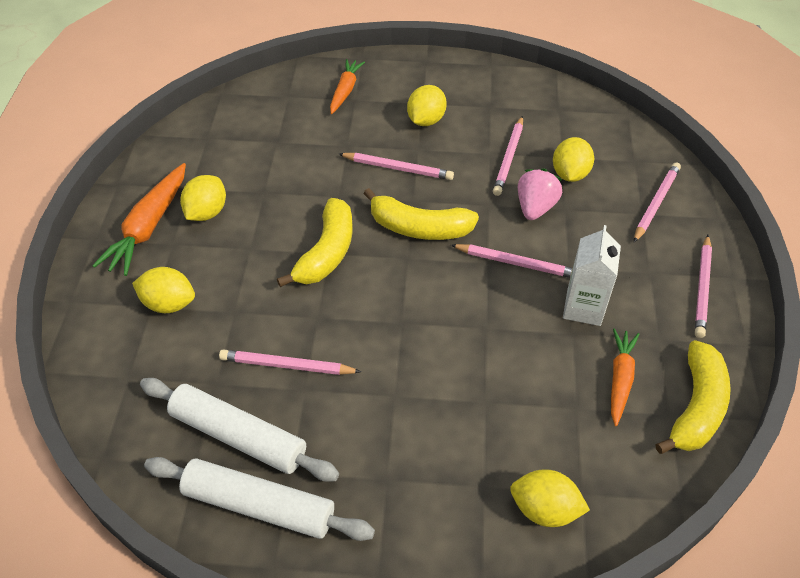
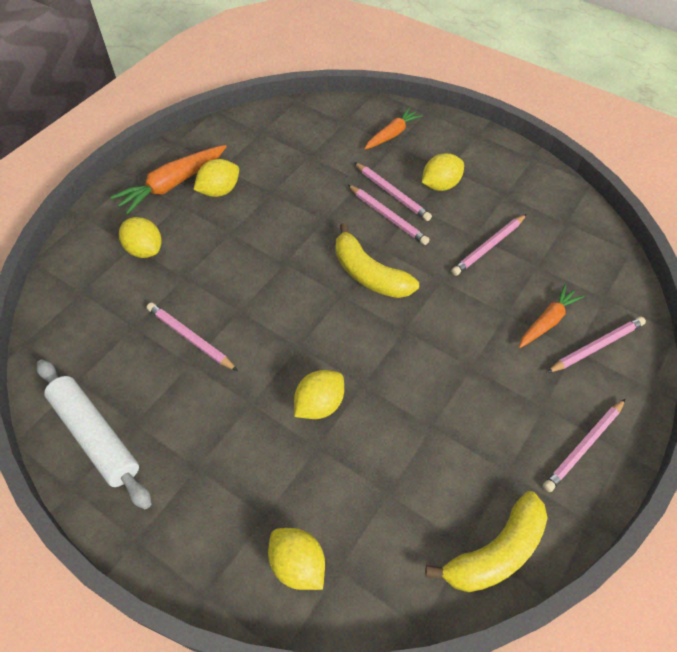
camera: 30 degrees right, 5 degrees up
white rolling pin [140,378,339,482] -> none
yellow banana [277,198,352,287] -> none
pink pencil [451,244,573,278] -> pink pencil moved to [354,162,432,221]
pink strawberry [518,169,562,220] -> none
yellow lemon [553,137,594,182] -> yellow lemon moved to [294,370,344,419]
white carton [563,225,621,326] -> none
orange carrot [611,328,640,426] -> orange carrot moved to [519,284,584,348]

